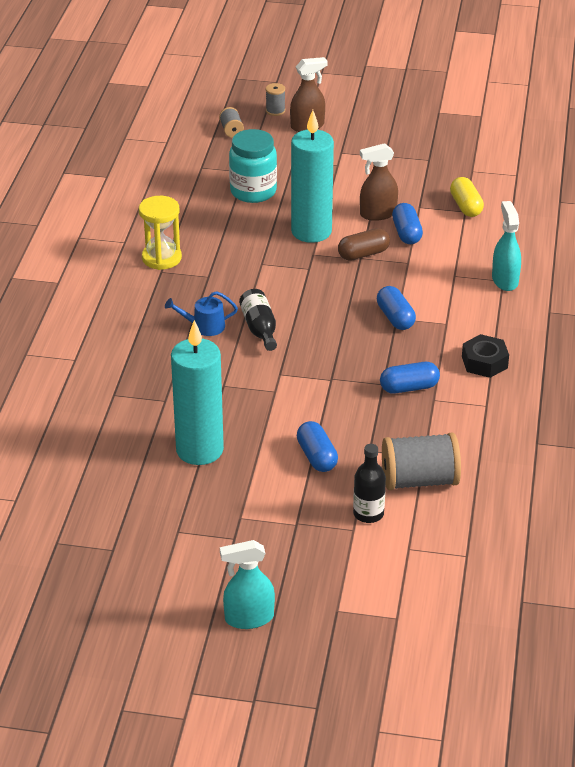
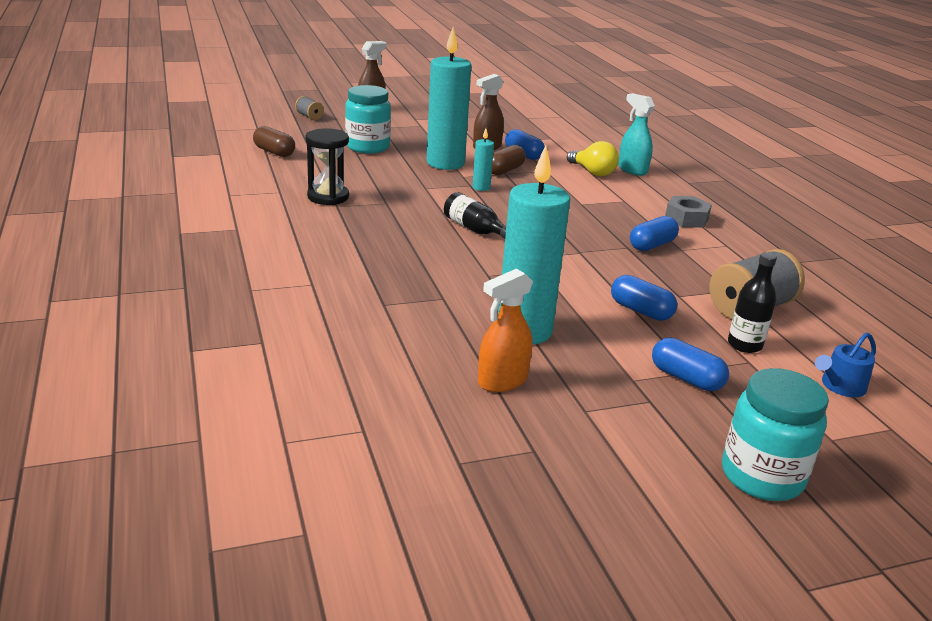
camera: 30 degrees left, 10 degrees down
yellow hourglass [139,196,182,270] -> black hourglass [306,128,349,205]
blue watering can [165,291,238,336] -> blue watering can moved to [815,333,876,397]
turquoise spray bottle [220,540,275,629] -> turquoise jar [722,368,829,501]
grey spool [266,83,285,116] -> none
blue capsule [377,286,416,330] -> blue capsule moved to [652,338,729,391]
yellow capsule [450,177,484,217] -> none
black nut [462,334,509,378] -> grey nut [665,196,712,228]
none -> brown capsule [253,126,295,157]
none -> turquoise candle [472,128,494,191]
none -> orange spray bottle [478,268,533,392]
none -> yellow light bulb [567,141,619,176]

